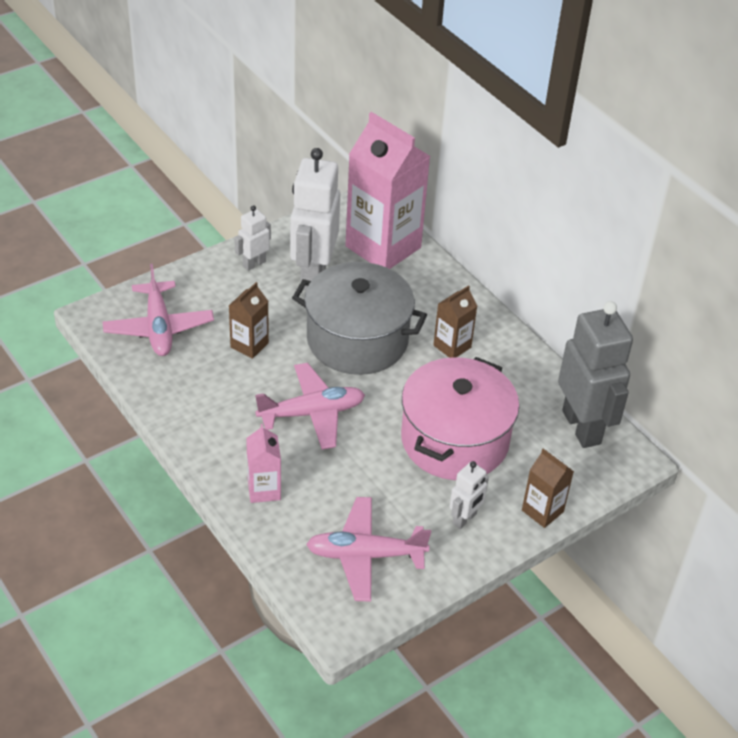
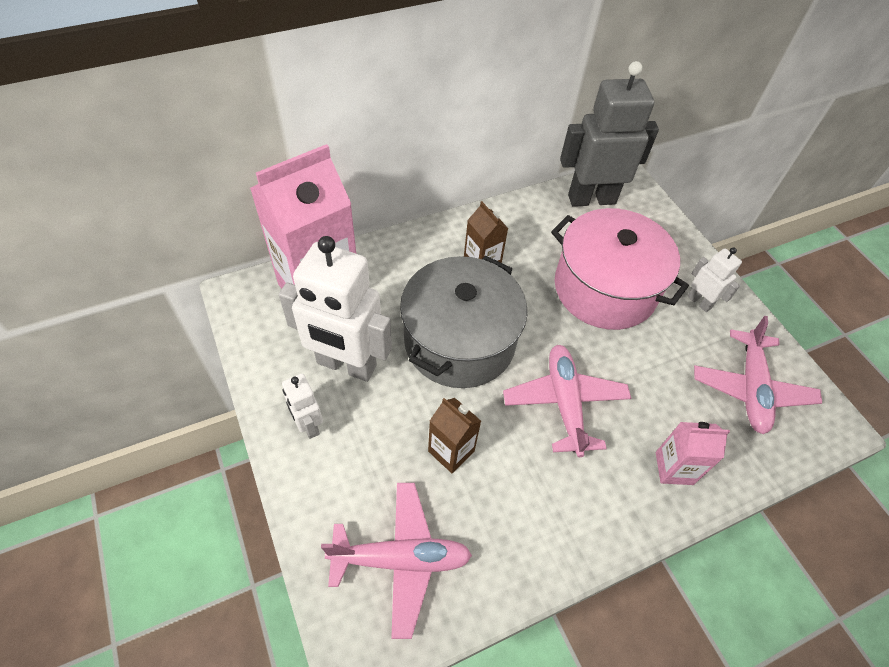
camera: 80 degrees left, 10 degrees up
brown carton [522,449,574,528] -> none

